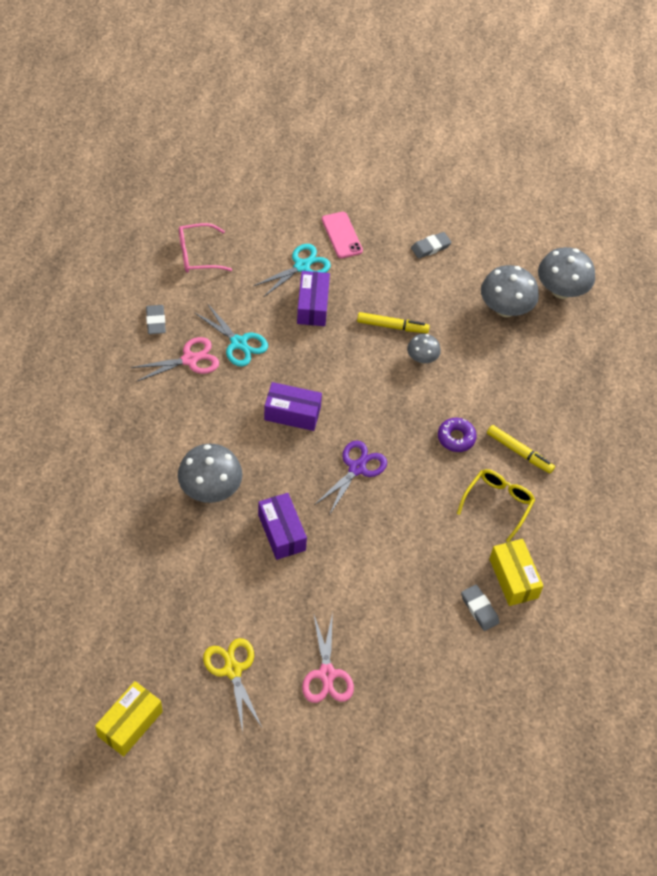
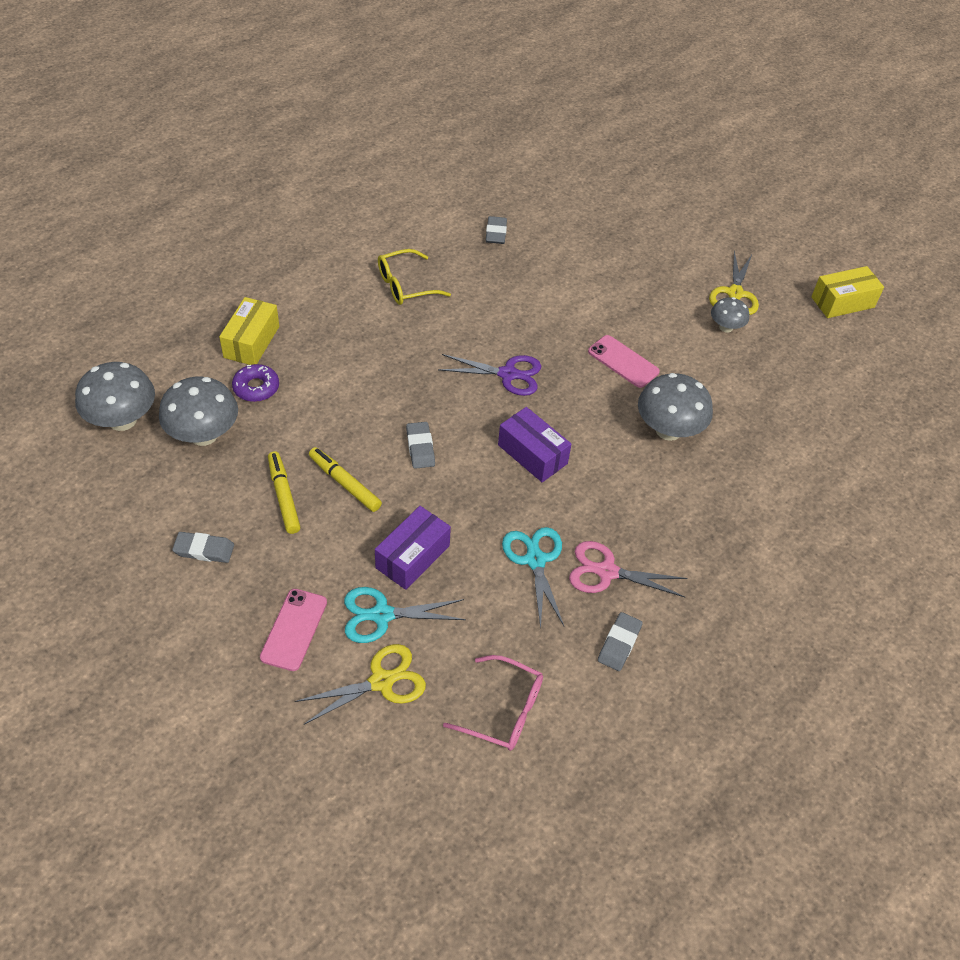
camera: 145 degrees left, 5 degrees down
purple box [258,493,307,560] -> pink phone [588,335,660,388]
pink scissors [302,612,354,703] -> none
purple scissors [316,441,387,514] -> purple scissors turned 150 degrees counterclockwise [438,354,541,396]
grey mushroom [407,334,441,363] -> grey mushroom moved to [711,297,749,333]
purple donut [438,418,477,452] -> purple donut moved to [232,364,279,402]
yellow marker [487,425,555,474] -> yellow marker moved to [268,451,300,534]
yellow box [489,539,543,606] -> yellow box moved to [219,297,279,365]
none -> yellow scissors [295,644,426,724]
none -> grey eraser [406,422,435,469]

